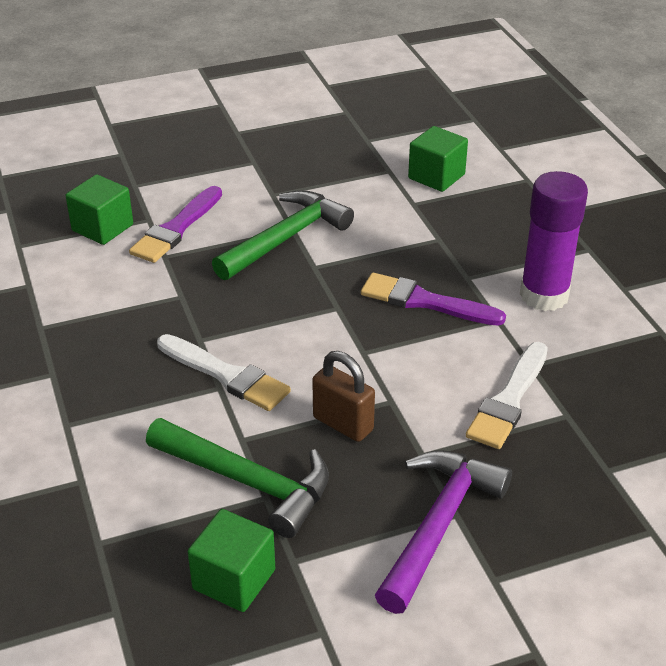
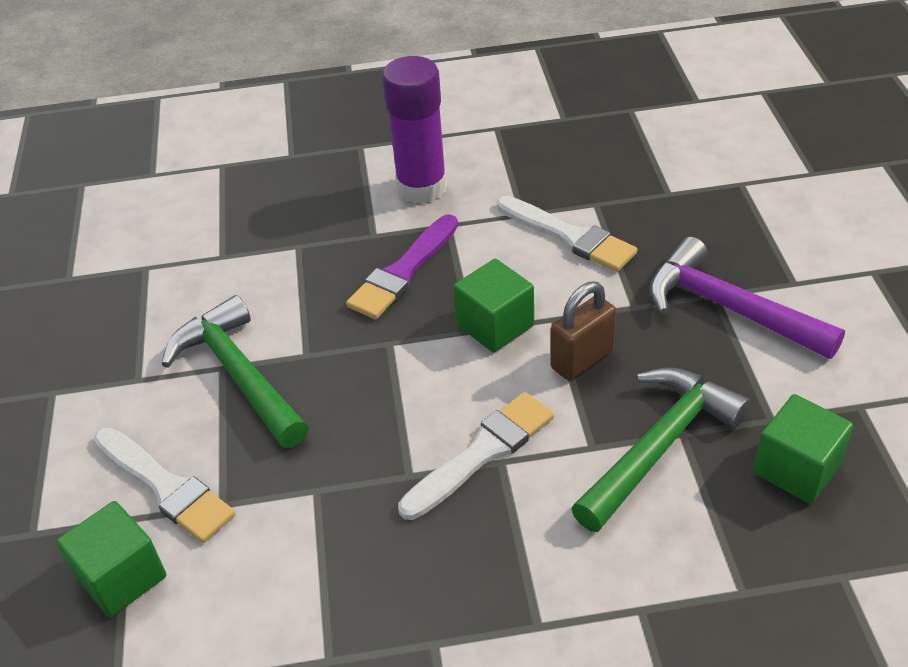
camera: 75 degrees left, 5 degrees up
purple brush [129,186,222,263] -> white brush [94,427,236,543]
green cube [408,126,468,192] -> green cube moved to [454,259,534,352]

